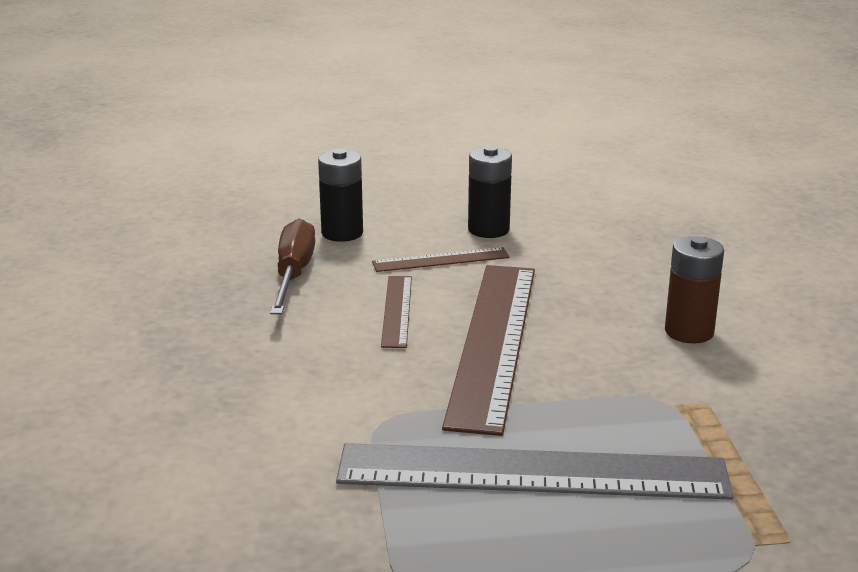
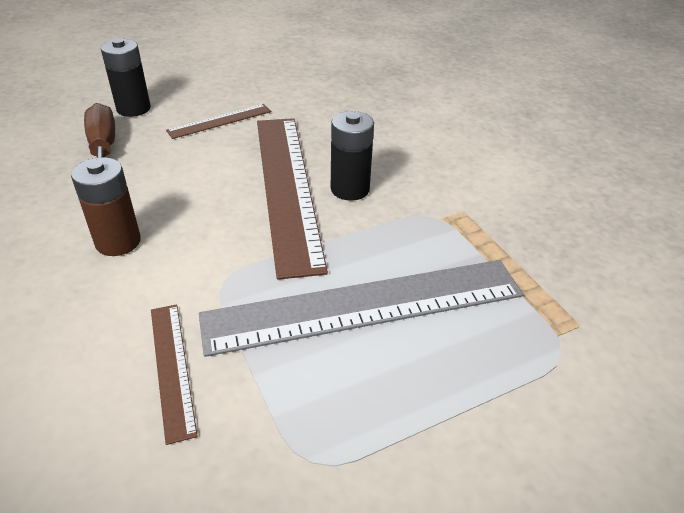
camera: 20 degrees left, 15 degrees up
brown ruler [381,276,412,348] -> brown ruler moved to [151,304,197,445]
black battery [468,146,512,238] -> black battery moved to [331,111,374,201]
brown battery [665,236,724,343] -> brown battery moved to [71,157,141,256]

